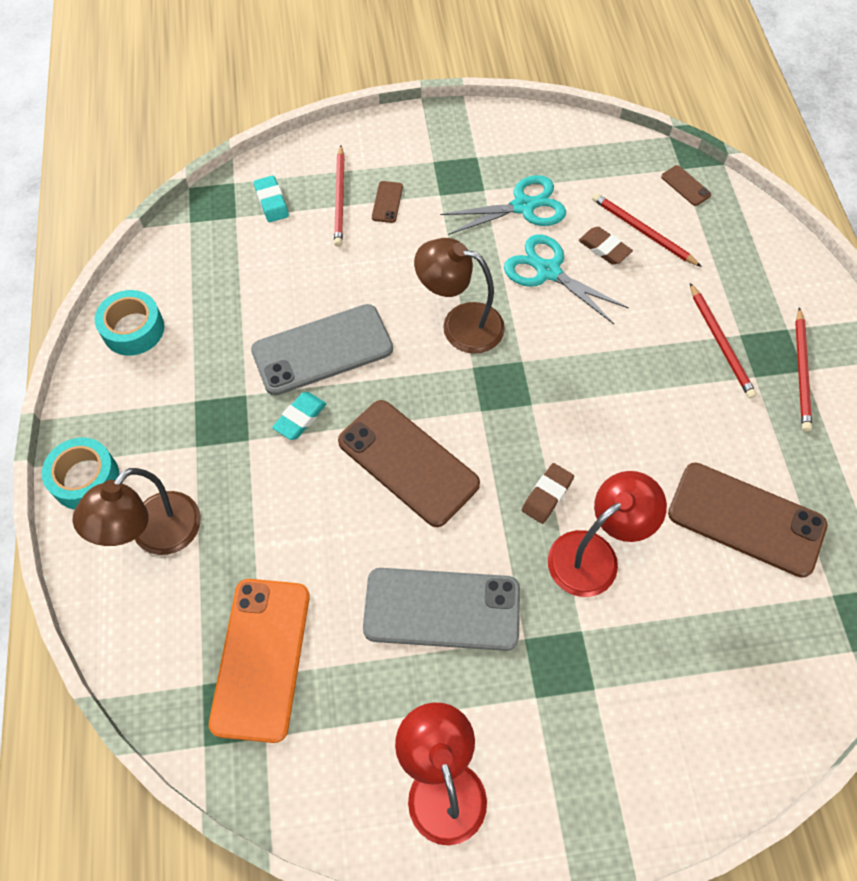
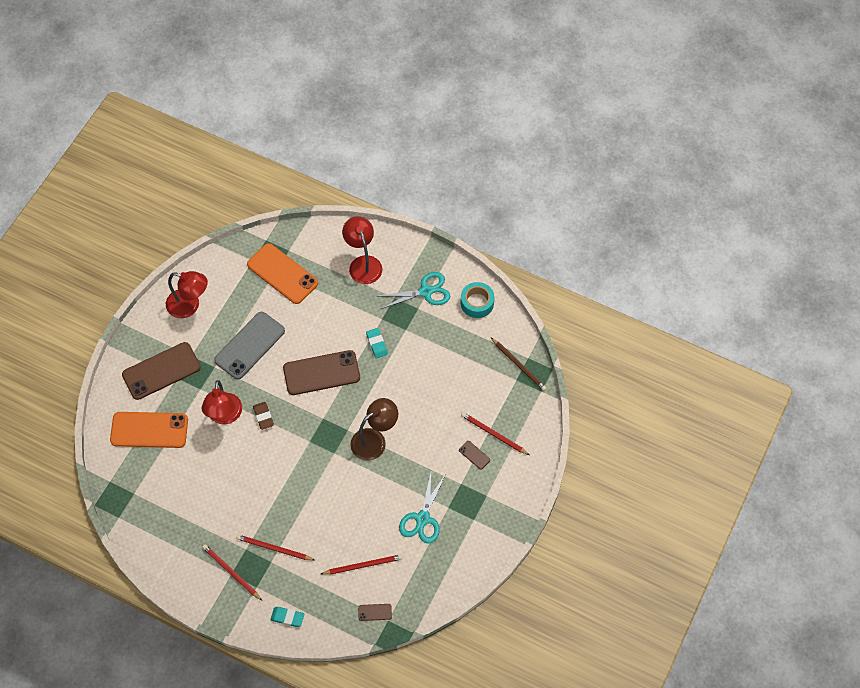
camera: 125 degrees right, 0 degrees up
turquoise tape [42,437,119,510] -> none
brown lamp [72,468,201,555] -> red lamp [342,216,382,284]
grey phone [251,304,393,395] -> none
turquoise eraser [254,175,289,222] -> turquoise eraser moved to [270,607,305,627]
turquoise scissors [504,235,629,324] -> turquoise scissors moved to [380,272,450,309]
brown eraser [579,227,633,265] -> none
brown phone [668,463,827,578] -> brown phone moved to [122,342,201,400]
none -> orange phone [110,412,188,448]
none -> brown pencil [491,338,547,391]

